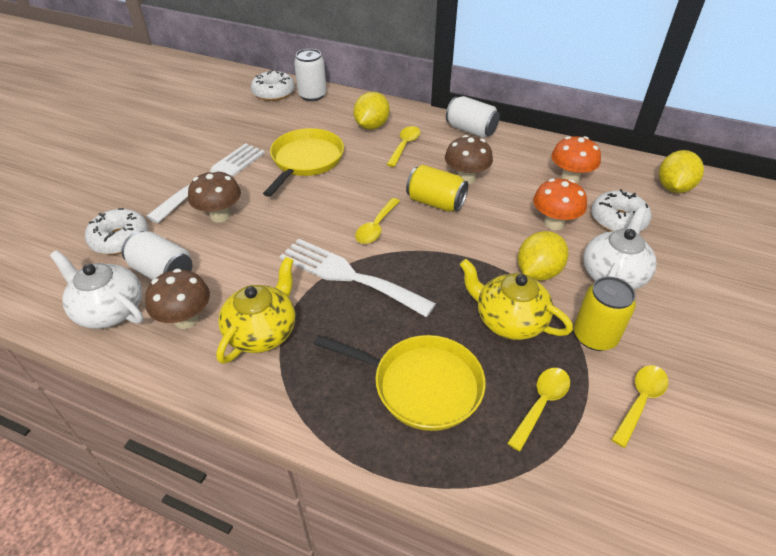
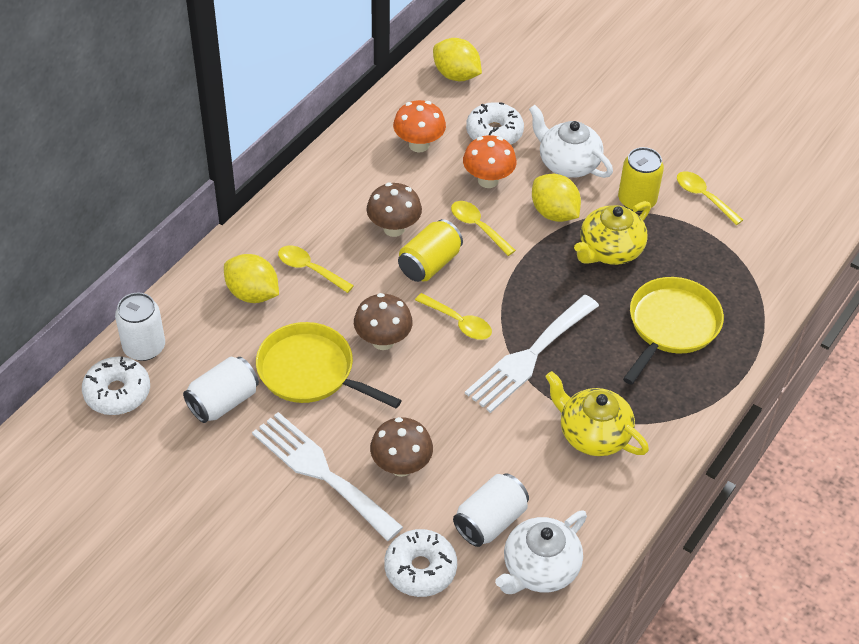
camera: 80 degrees left, 5 degrees up
brown mushroom [145,269,210,329] -> brown mushroom moved to [354,293,413,350]
white can [446,96,500,138] -> white can moved to [183,357,259,423]
yellow spoon [507,368,570,451] -> yellow spoon moved to [451,201,516,256]

